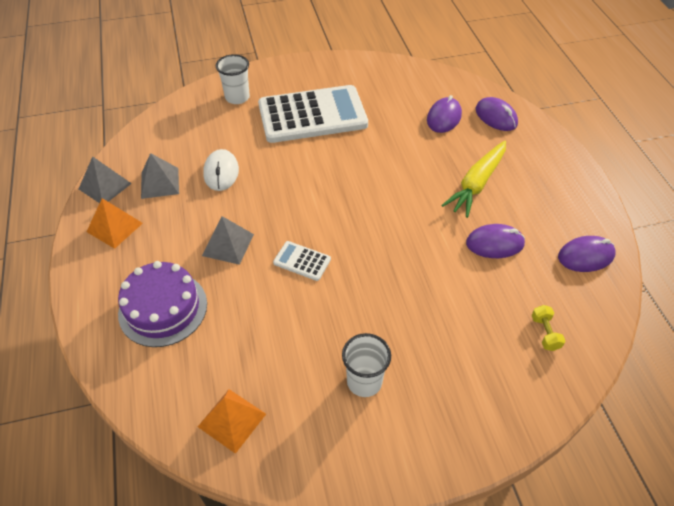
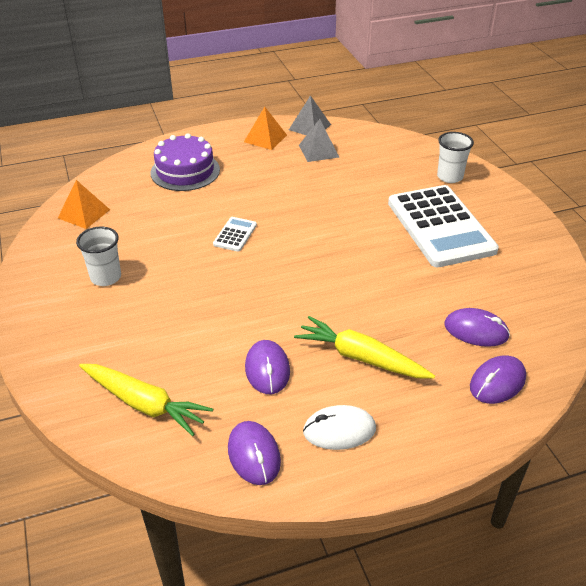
camera: 85 degrees right, 10 degrees down
grey pyramid [202,216,254,265] -> none
white mouse [203,149,239,191] -> white mouse moved to [303,405,376,450]
yellow dumbbell [532,305,565,351] -> yellow carrot [79,364,213,436]

